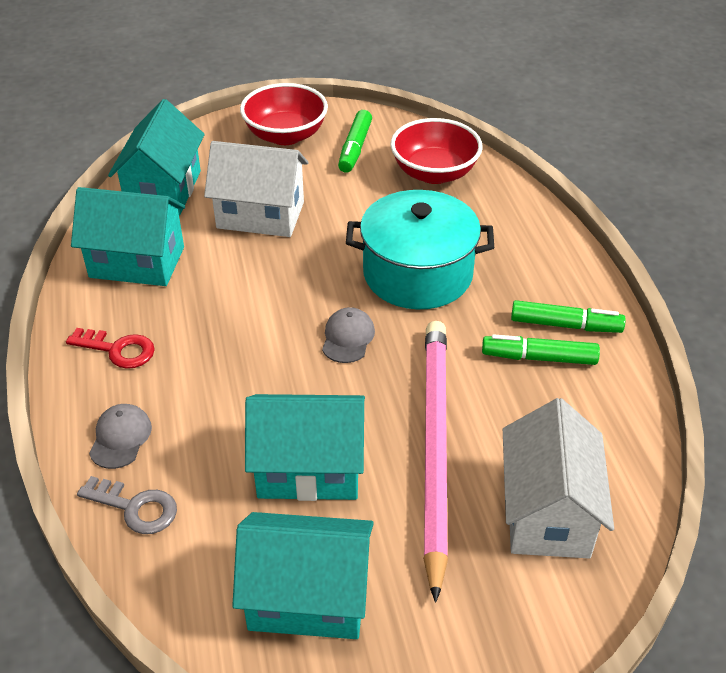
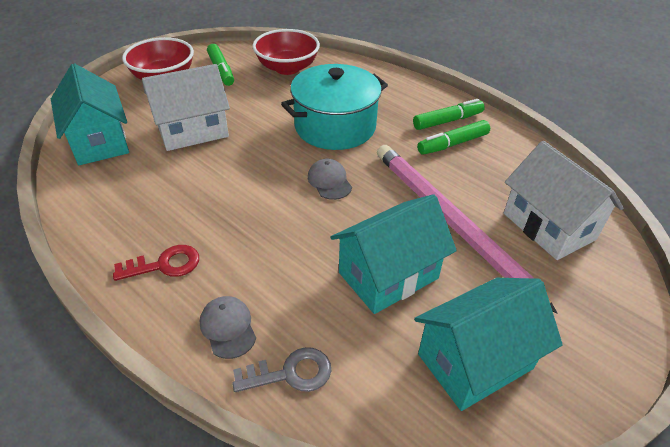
camera: 35 degrees left, 0 degrees up
turquoise house [71,187,185,286] -> none

